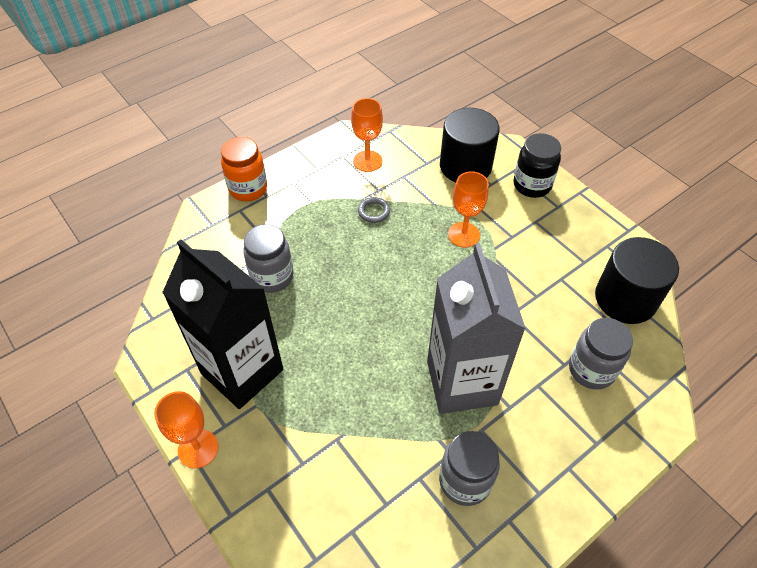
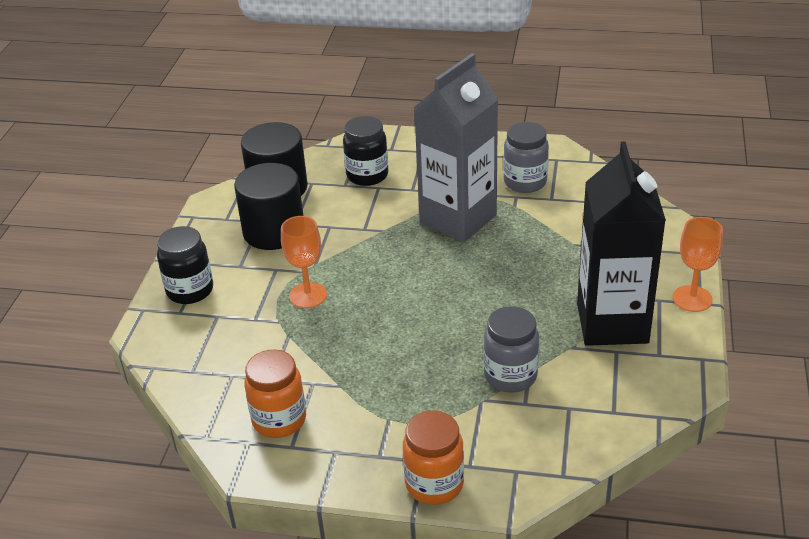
camera: 130 degrees left, 15 degrees down
orange goblet [351,98,383,172] -> orange jar [244,350,306,438]
grey ring [358,197,390,223] -> none
black cylinder [440,108,500,182] -> black cylinder moved to [234,163,303,250]
grey jar [569,318,633,390] -> black jar [343,116,388,186]

